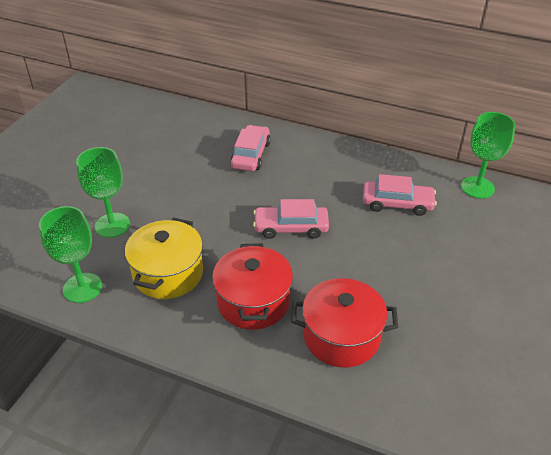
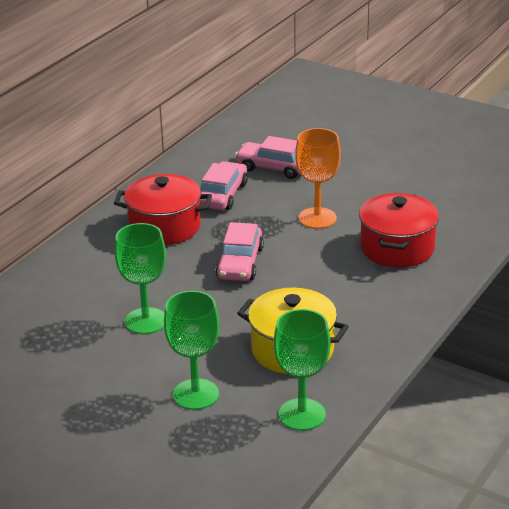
camera: 80 degrees left, 10 degrees down
red pot [212,243,293,330] -> red pot moved to [114,174,212,245]
pink car [230,125,271,171] -> pink car moved to [235,136,300,179]
green goblet [461,112,515,199] -> green goblet moved to [115,223,166,334]
none -> orange goblet [295,128,341,229]

